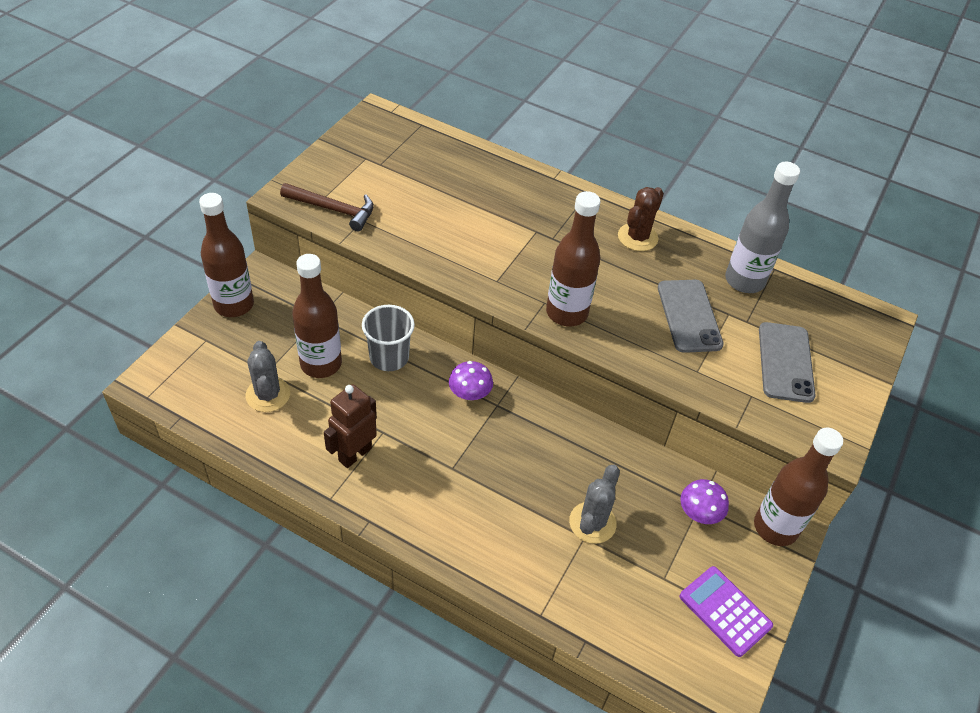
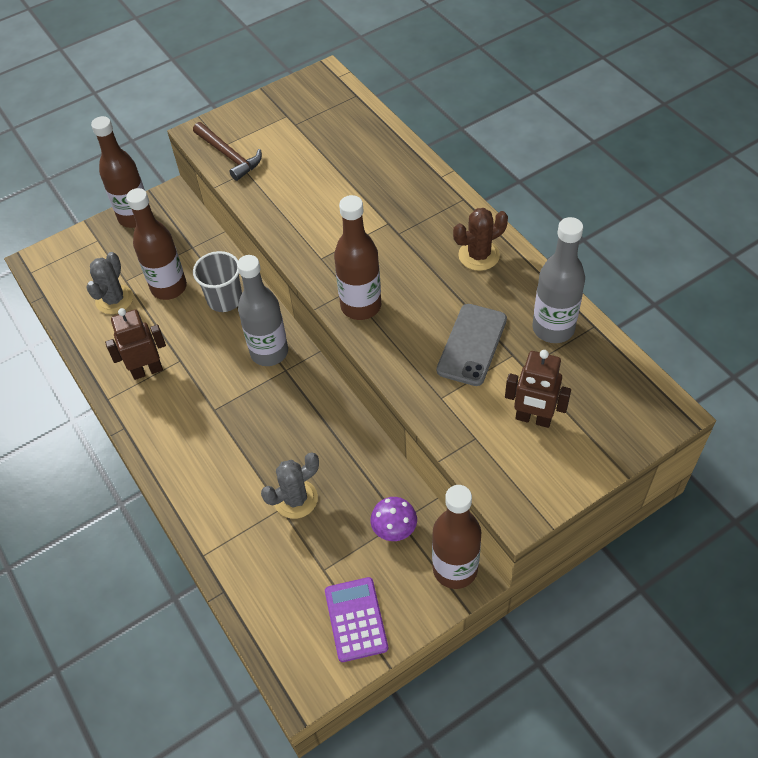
camera: 35 degrees right, 5 degrees up
purple mushroom [449,361,493,401] -> grey bottle [237,255,288,366]
grey phone [759,322,816,403] -> brown robot [505,350,571,428]

